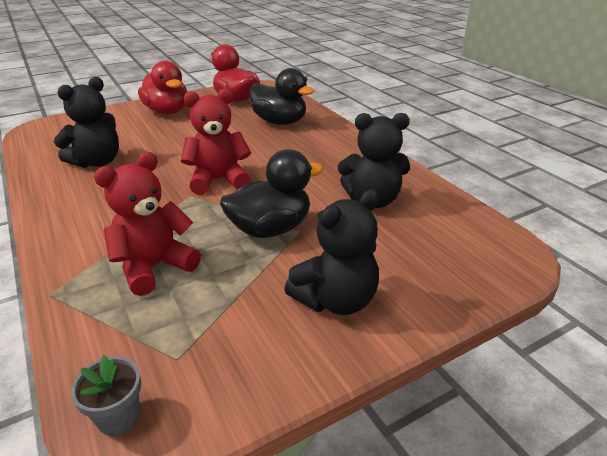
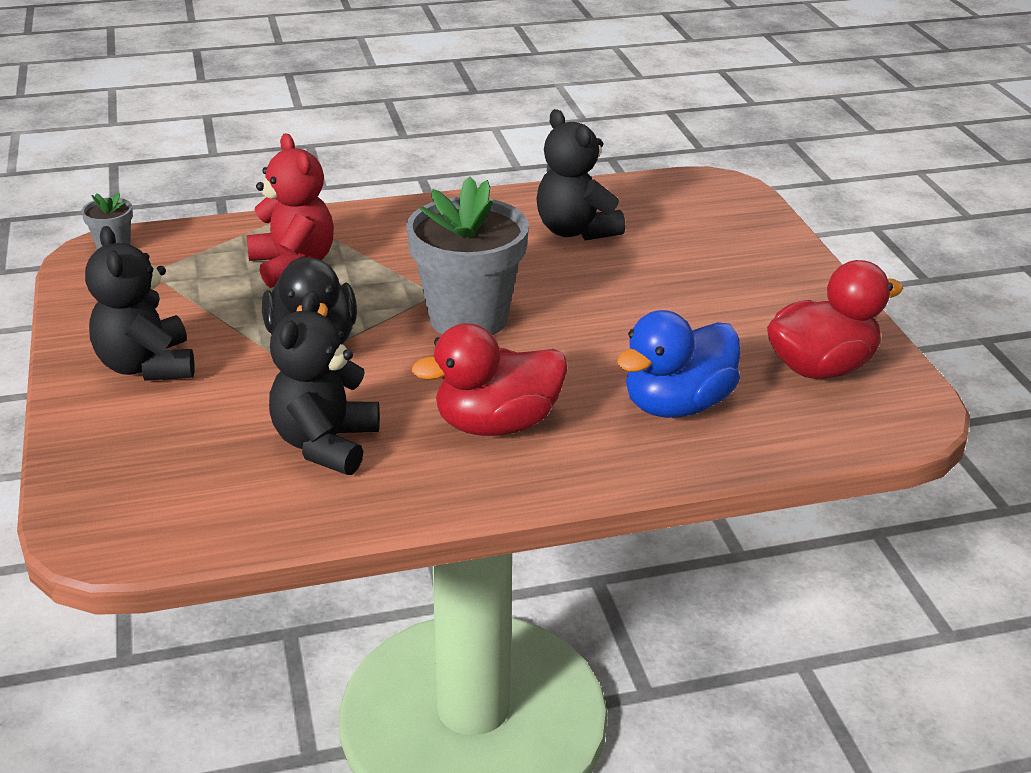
camera: 105 degrees right, 0 degrees up
red duck [138,61,187,115] -> red duck moved to [412,323,568,436]
red teddy bear [181,88,251,195] -> grey flower pot [406,176,529,335]
black duck [250,68,314,125] -> blue duck [617,310,740,418]

